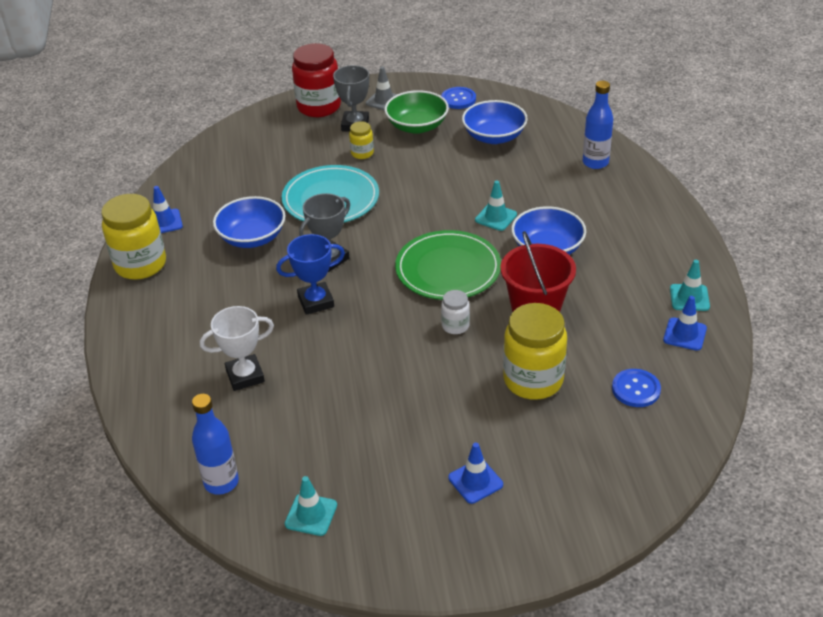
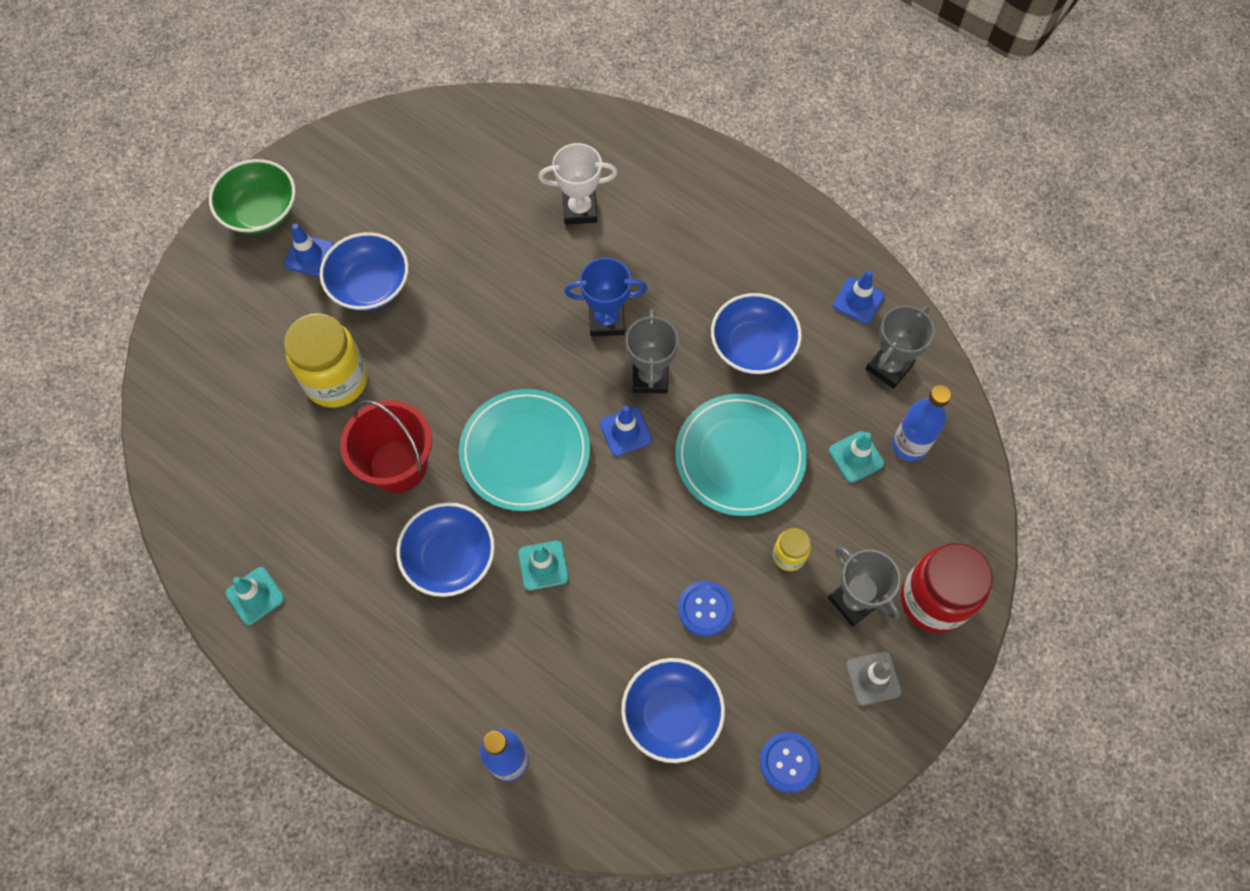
camera: 135 degrees right, 25 degrees up
yellow jar [101,194,166,280] -> none
blue bottle [192,394,239,495] -> blue bottle moved to [892,385,951,461]
white trophy [200,306,274,391] -> white trophy turned 60 degrees clockwise [538,143,617,225]
blue trophy [276,234,345,315] -> blue trophy turned 60 degrees clockwise [564,258,647,337]
turquoise traffic cone [285,476,337,536] -> turquoise traffic cone moved to [829,431,885,483]
green bowl [384,90,449,134] -> green bowl moved to [209,159,296,234]
green plate [395,230,501,300] -> turquoise plate [459,389,590,511]
white jar [441,290,470,334] -> none
blue button [612,369,661,407] -> blue button moved to [678,581,733,636]
blue traffic cone [663,296,707,351] -> blue traffic cone moved to [599,406,652,456]
none -> blue bowl [320,232,409,311]
none -> grey trophy [866,306,935,389]

